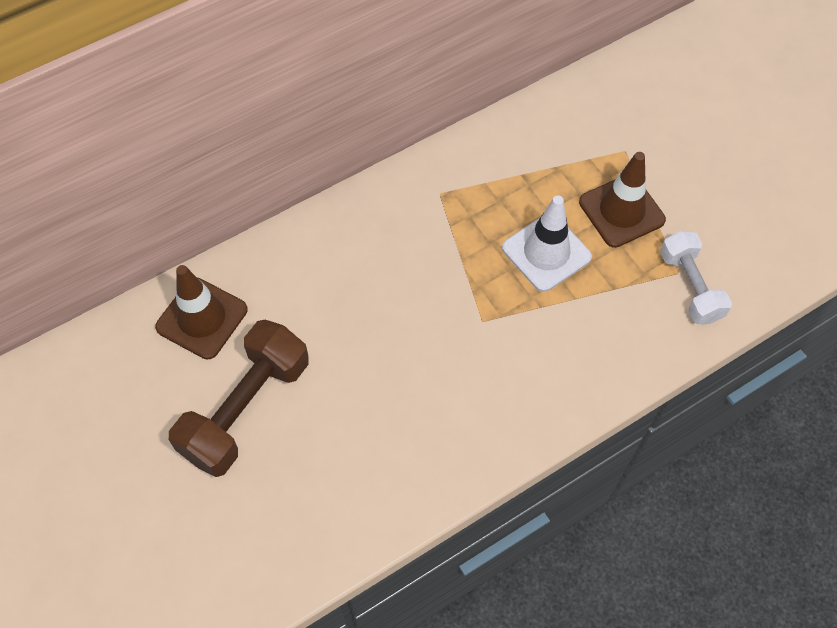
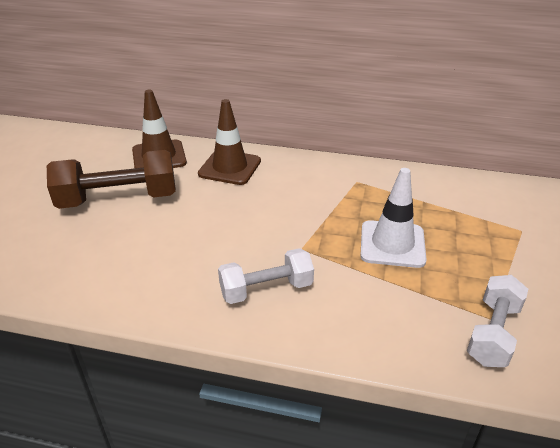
camera: 45 degrees right, 25 degrees down
brown traffic cone [579,152,666,248] -> brown traffic cone moved to [198,99,261,185]
none -> white dumbbell [218,248,314,304]

